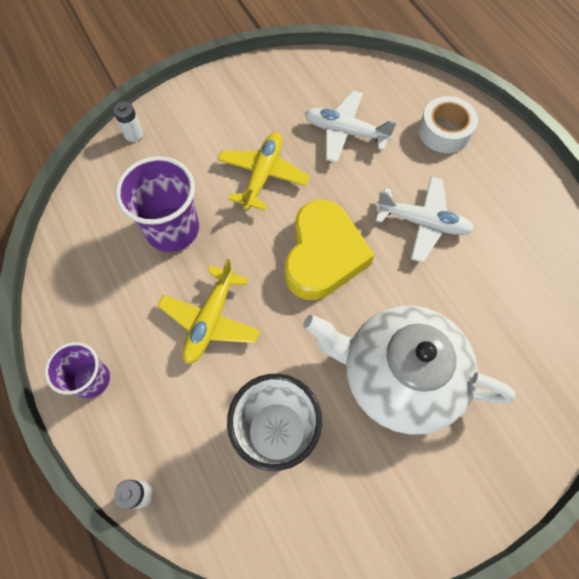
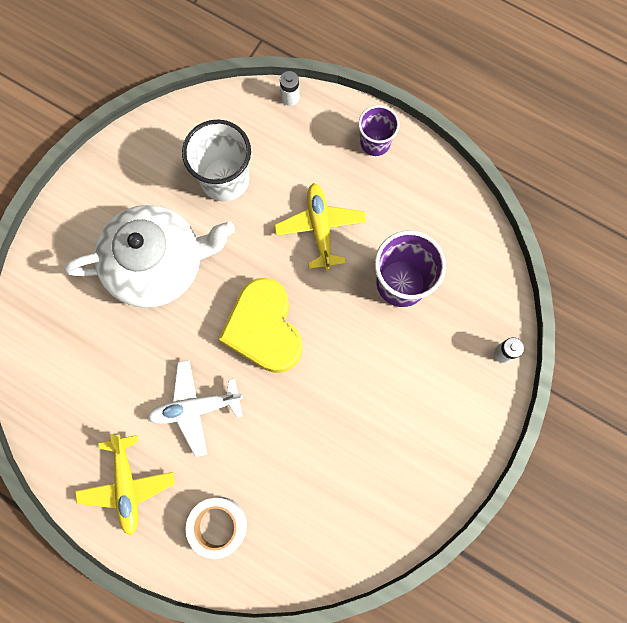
camera: 150 degrees right, 10 degrees up
yellow plane [217,132,310,211] -> yellow plane moved to [75,434,175,535]
white plane [305,90,397,163] -> none

